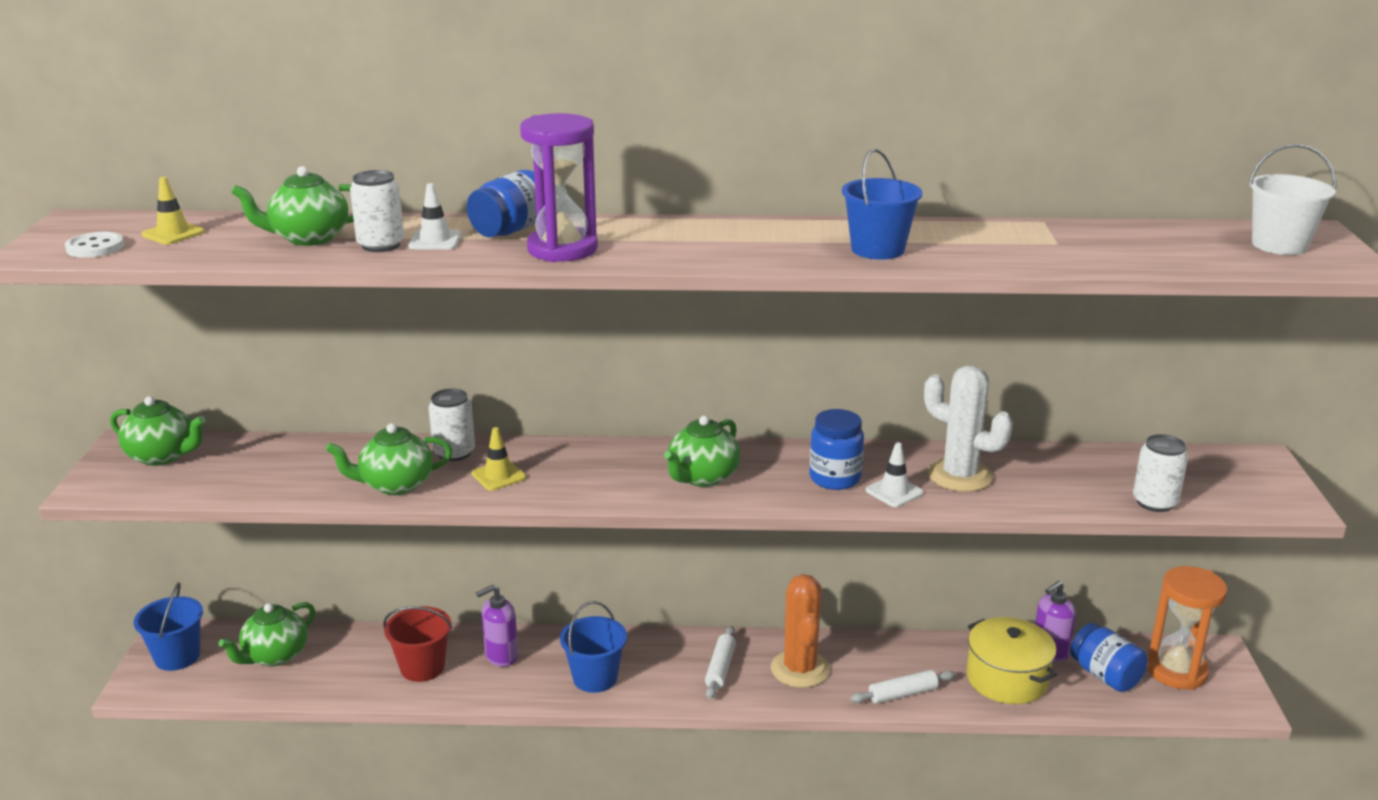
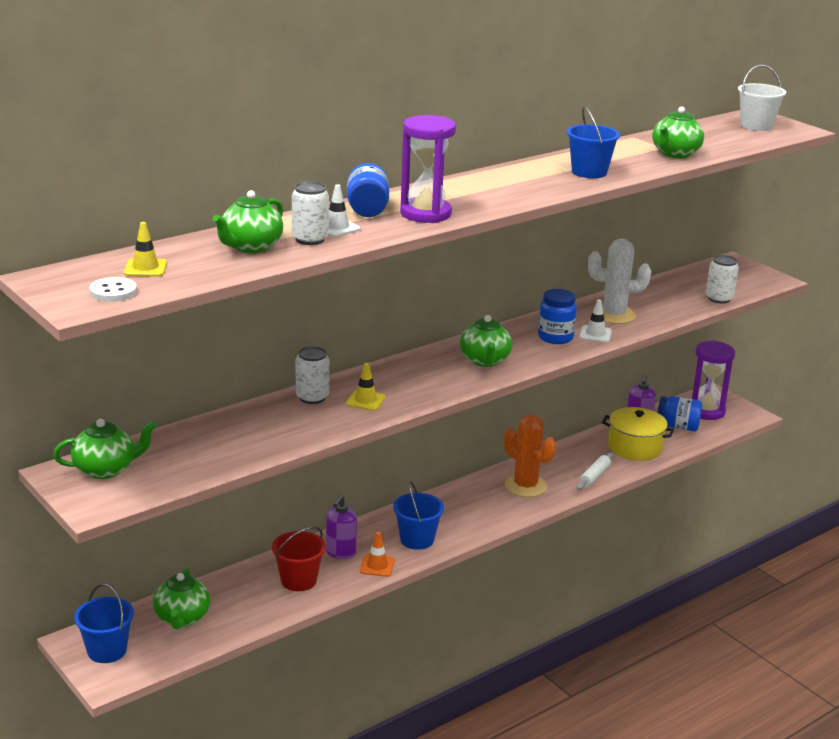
camera: 40 degrees left, 0 degrees up
green teapot [326,423,452,495] -> green teapot moved to [652,106,704,158]
white rolling pin [705,626,736,699] -> none
orange hourglass [1147,566,1228,690] -> purple hourglass [692,340,735,420]
none -> orange traffic cone [360,532,395,577]

